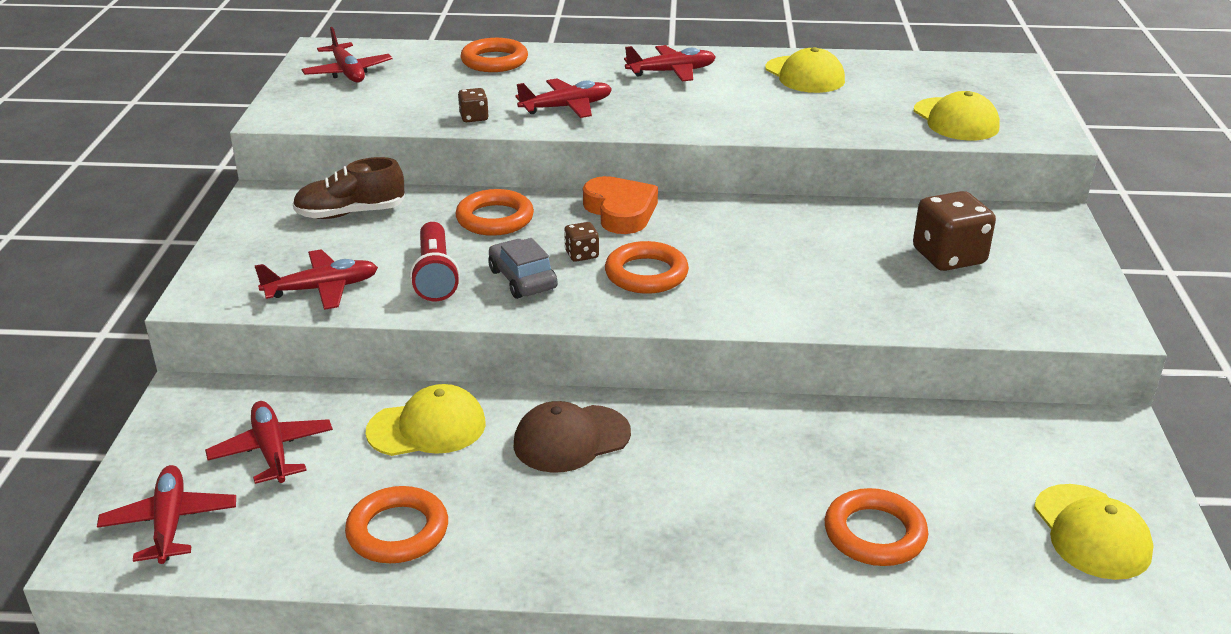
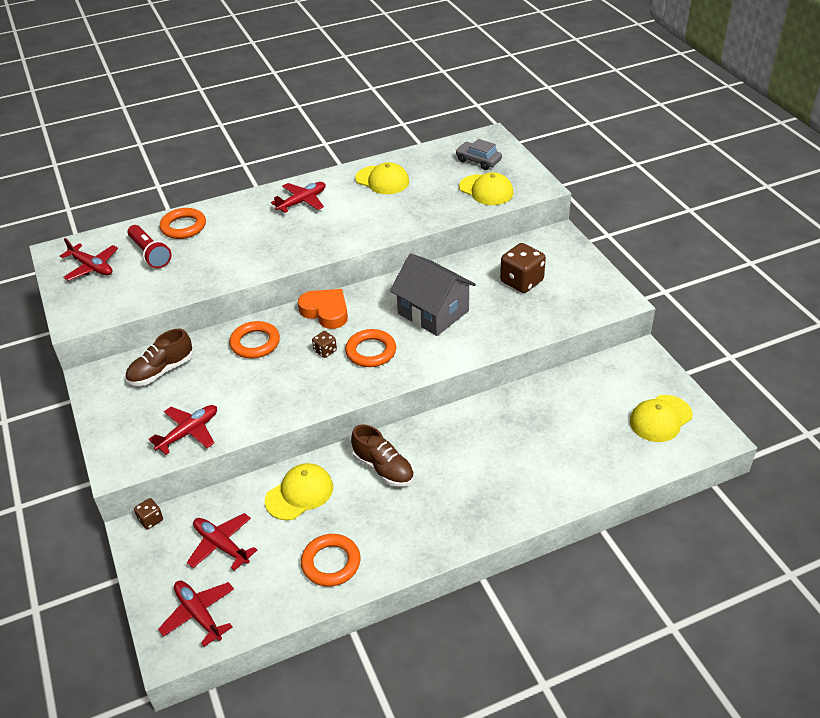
camera: 25 degrees left, 10 degrees up
red flashlight [410,222,460,301] -> red flashlight moved to [127,225,172,268]
brown dice [458,88,489,122] -> brown dice moved to [134,498,163,529]
grey car [488,238,558,299] -> grey car moved to [456,139,502,170]
brown cap [513,401,631,473] -> brown shoe [351,424,414,487]
red plane [515,78,612,118] -> none
orange ring [825,488,928,566] -> none
yellow cap [1034,484,1154,580] -> yellow cap turned 90 degrees clockwise [630,395,693,442]
none -> grey house [390,253,476,336]

